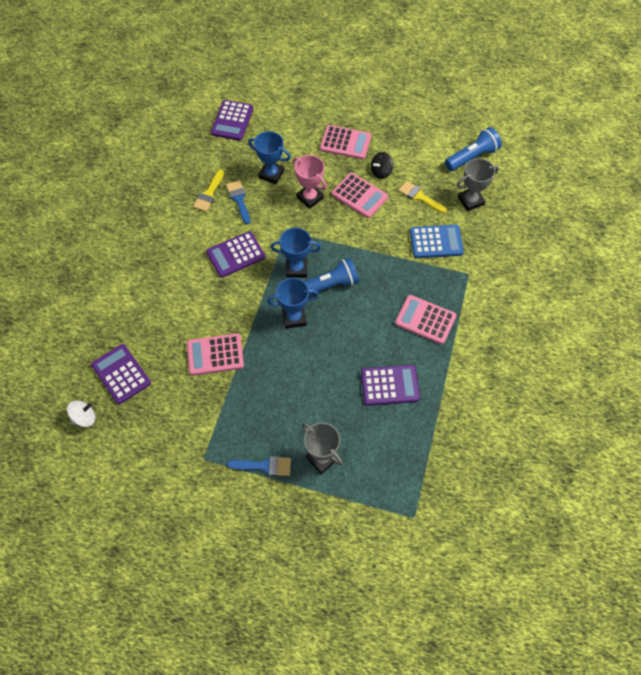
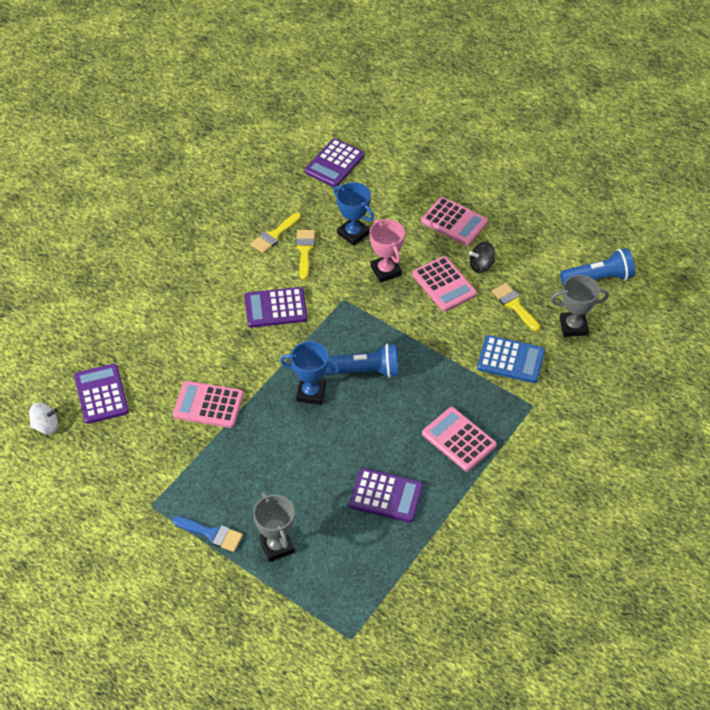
camera: 20 degrees right, 10 degrees down
blue brush [226,180,250,224] -> yellow brush [296,230,315,280]
blue trophy [270,227,321,278] -> none

